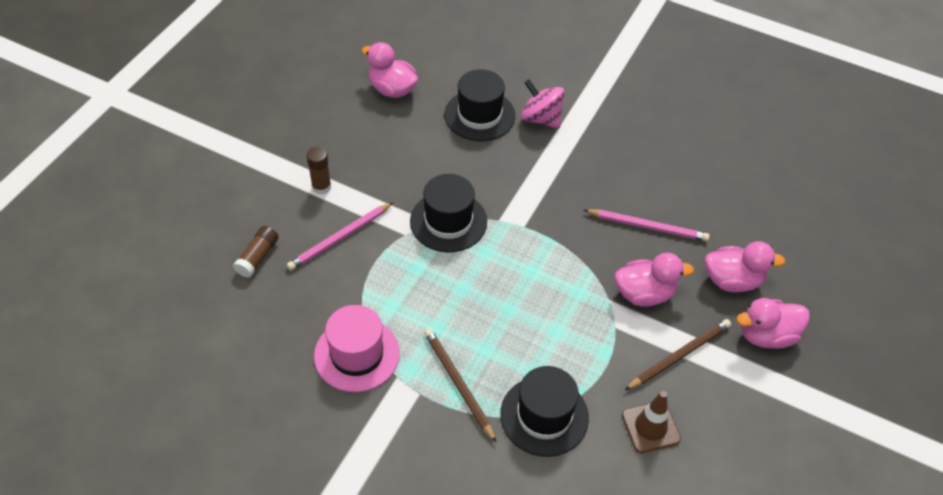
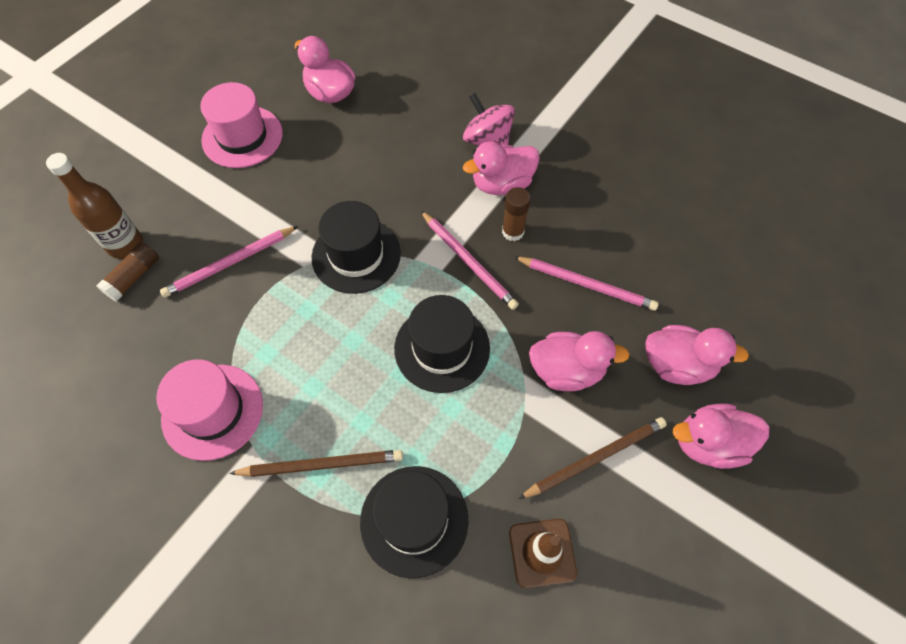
camera: 10 degrees right, 10 degrees up
brown glue stick [307,147,331,194] -> brown glue stick moved to [502,187,531,241]
brown pencil [424,328,496,442] -> brown pencil turned 105 degrees clockwise [229,450,403,477]
black hat [445,69,515,141] -> black hat moved to [394,295,490,393]
none -> brown bottle [46,153,143,259]
none -> pink hat [200,82,283,168]
none -> pink pencil [421,211,519,310]
none -> pink duck [463,141,540,195]

